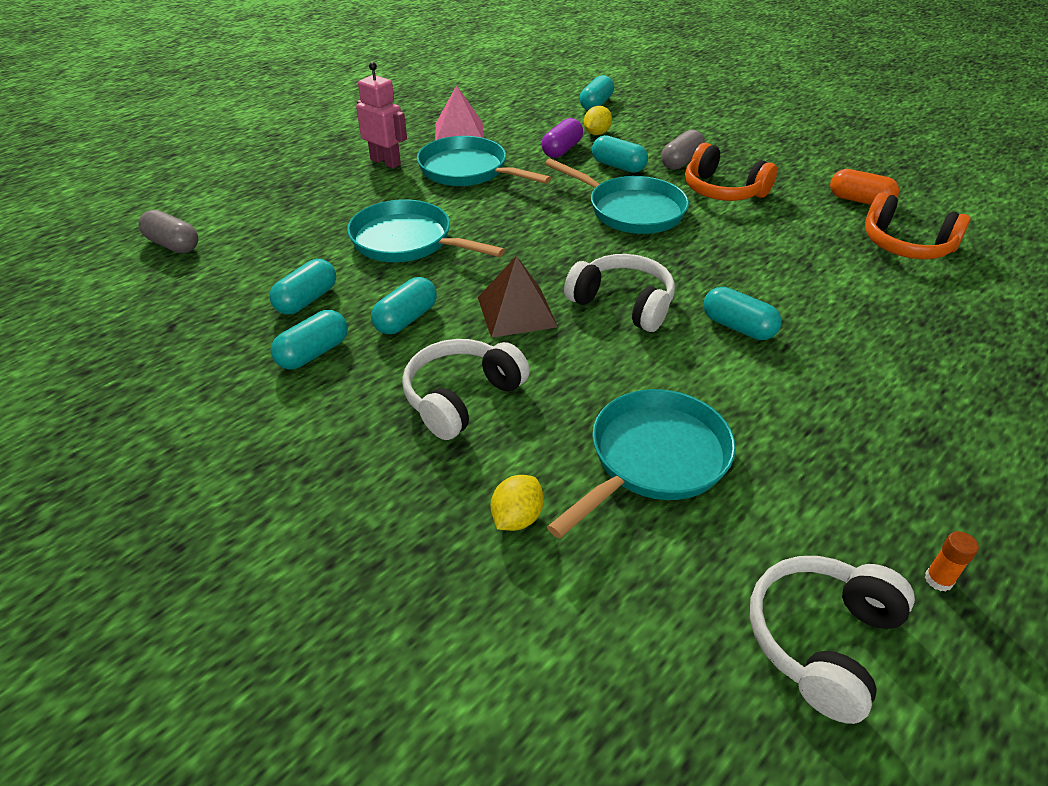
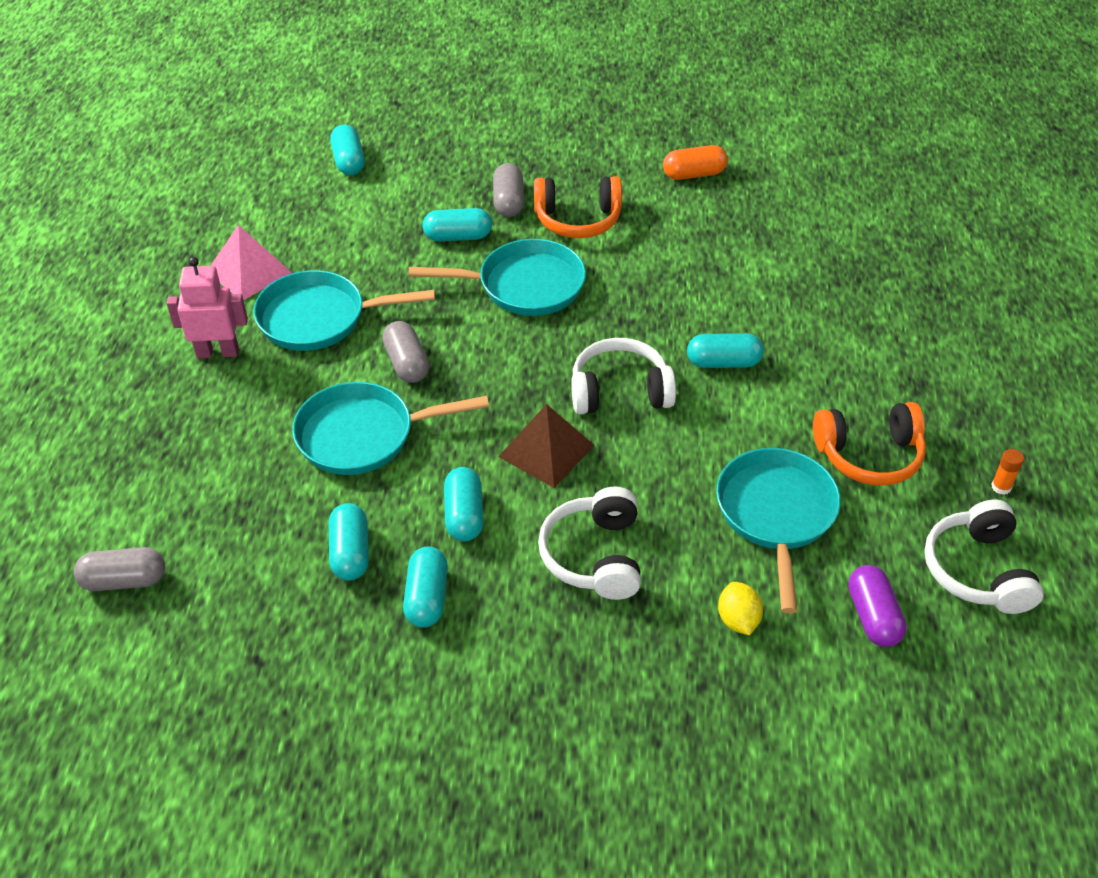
camera: 40 degrees left, 5 degrees up
purple capsule [542,118,583,158] -> purple capsule moved to [848,565,906,647]
yellow lemon [584,106,612,135] -> none
orange headphones [865,192,970,259] -> orange headphones moved to [813,402,926,486]
none -> grey capsule [382,321,429,383]

